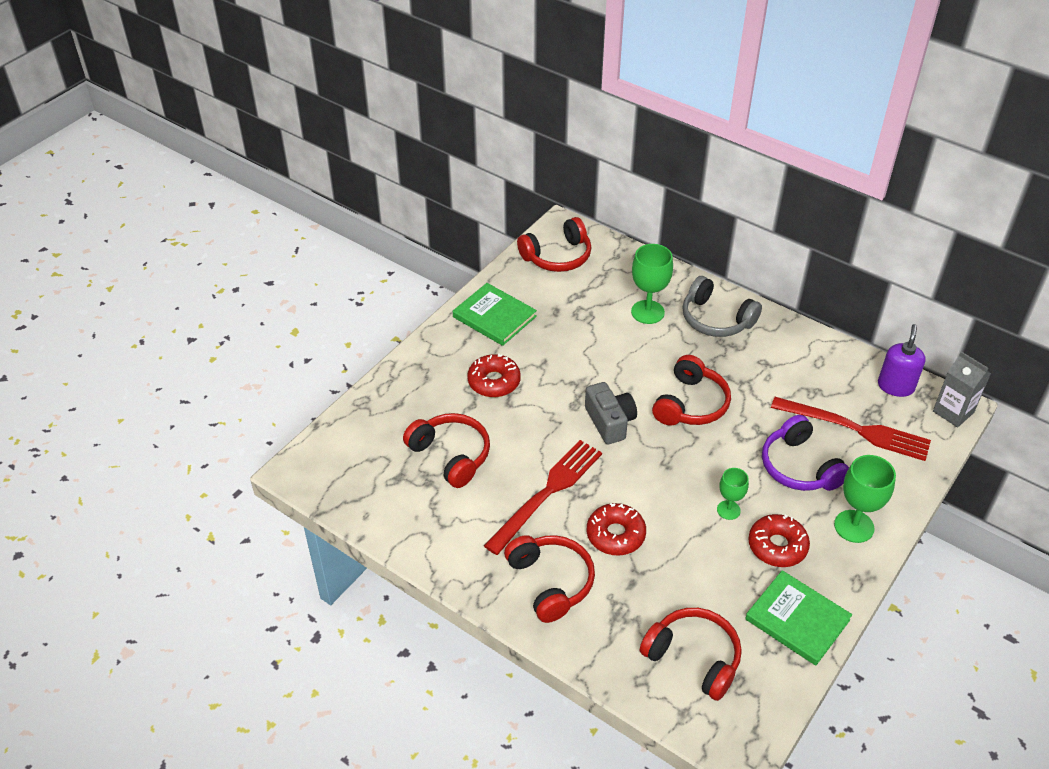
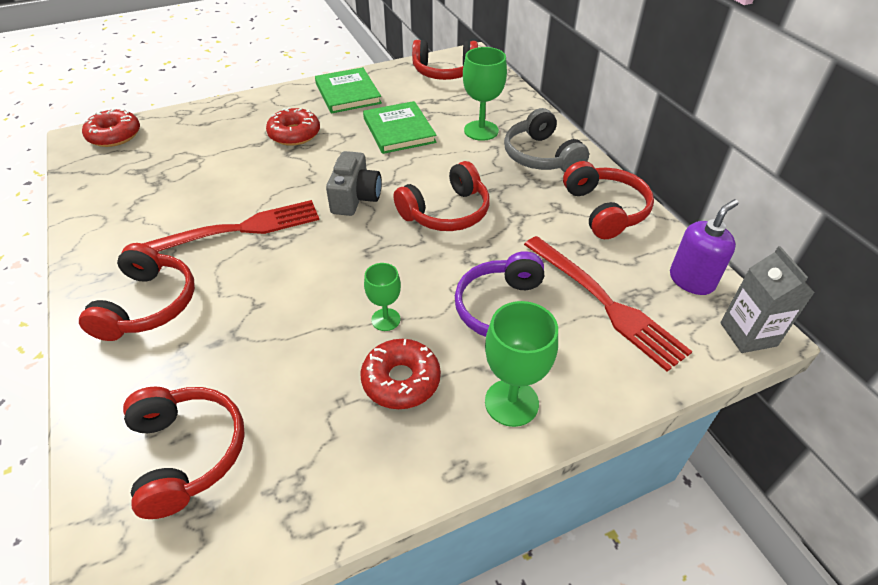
camera: 30 degrees right, 0 degrees up
red headphones [403,413,490,488] -> red headphones moved to [563,161,654,239]
red donut [587,503,646,556] -> red donut moved to [82,108,140,147]
green book [745,570,852,666] -> green book moved to [363,101,436,154]

